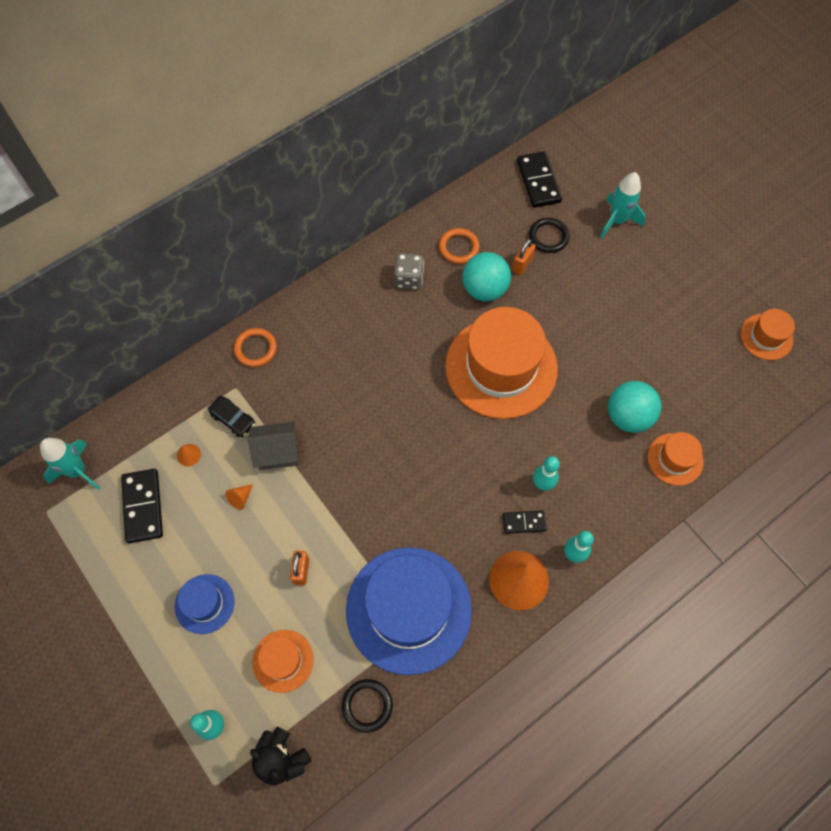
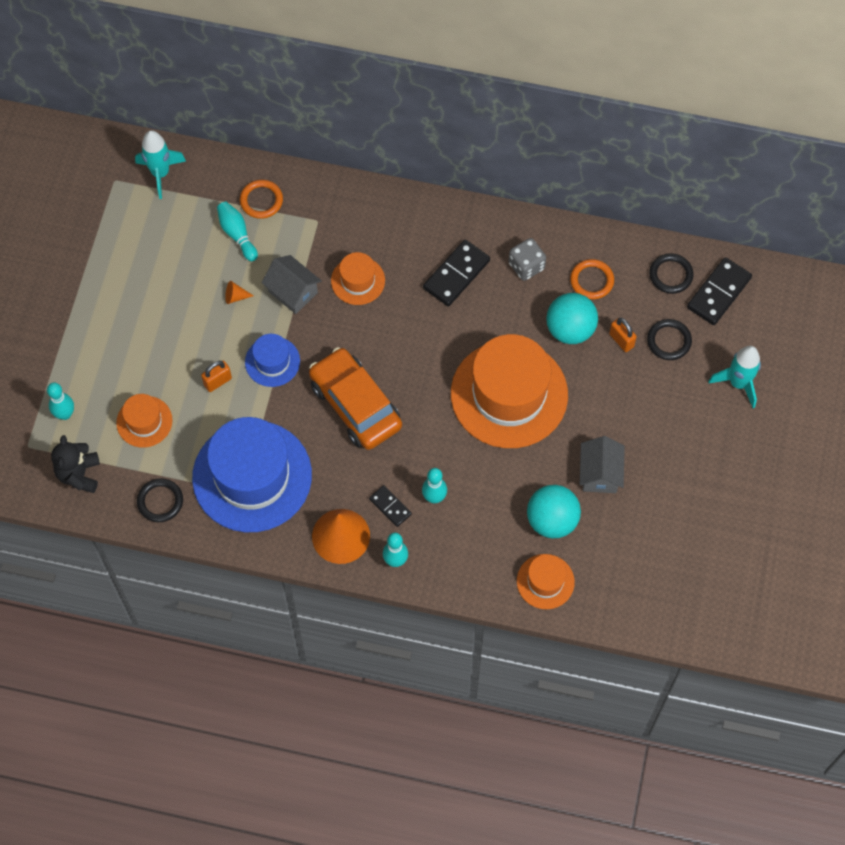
camera: 50 degrees right, 0 degrees up
black domino [121,469,163,543] -> black domino moved to [423,239,490,306]
blue hat [175,574,235,634] -> blue hat moved to [245,334,300,387]
orange cone [177,444,201,466] -> turquoise bowling pin [217,202,258,261]
black car [208,396,255,437] -> none
orange ring [234,328,277,367] -> orange ring moved to [240,180,283,219]
orange padlock [512,239,536,275] -> orange padlock turned 60 degrees clockwise [609,318,637,352]
orange hat [740,309,795,360] -> orange hat moved to [331,252,385,305]
none -> orange car [309,347,402,450]
none -> grey house [580,436,625,493]
none -> black ring [649,253,694,294]

